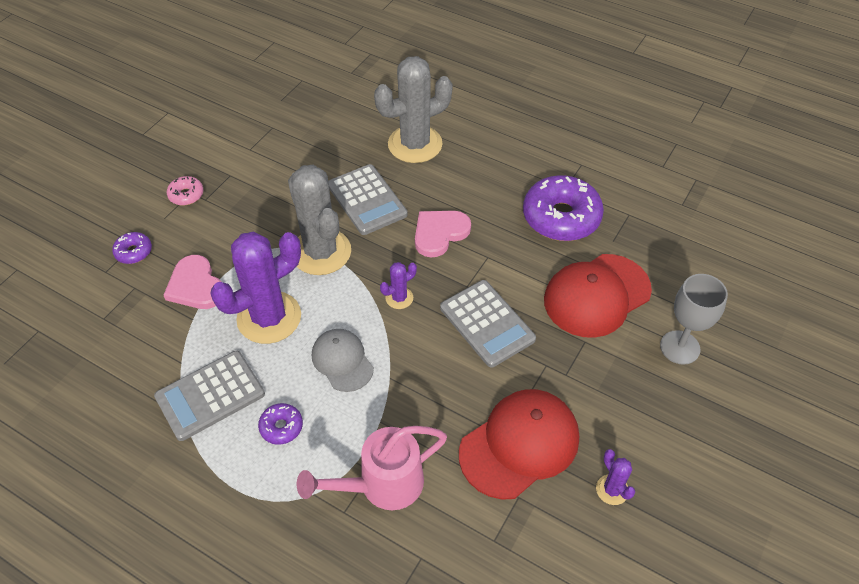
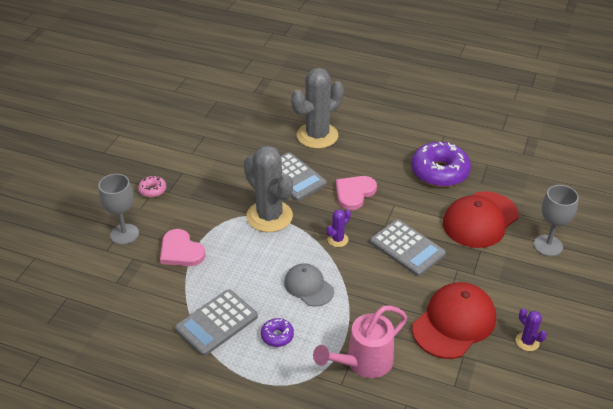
camera: 10 degrees left, 10 degrees down
purple donut [112,232,152,264] -> grey goblet [99,174,139,245]
purple cactus [210,232,301,344] -> none

